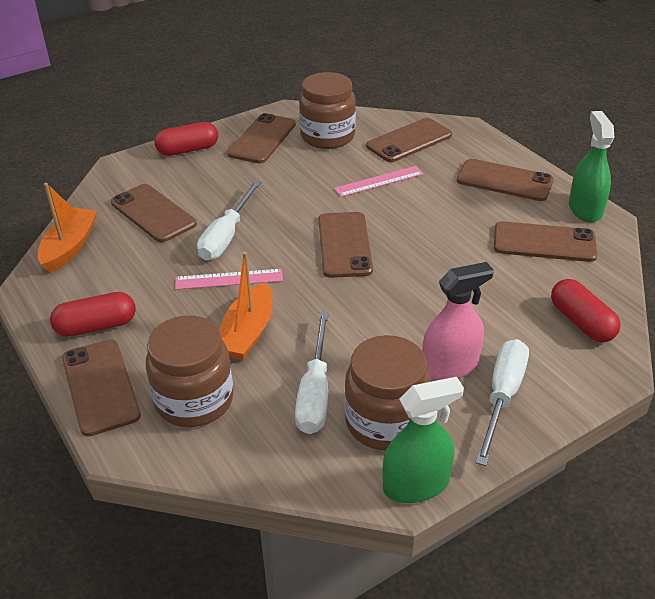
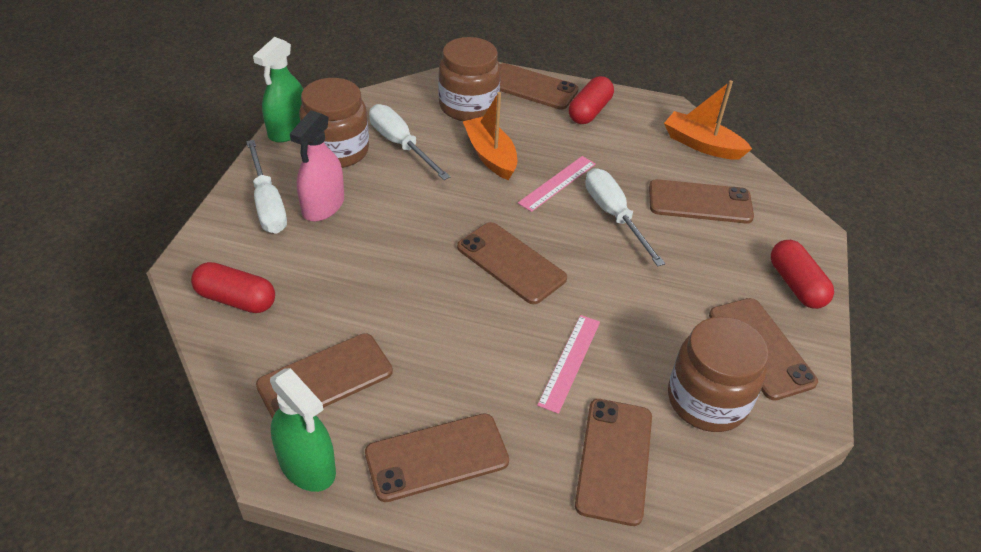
camera: 135 degrees right, 5 degrees up
orange boat [38,183,97,273] -> orange boat turned 150 degrees clockwise [664,80,752,160]
red capsule [154,122,218,156] -> red capsule turned 45 degrees counterclockwise [771,240,834,309]

